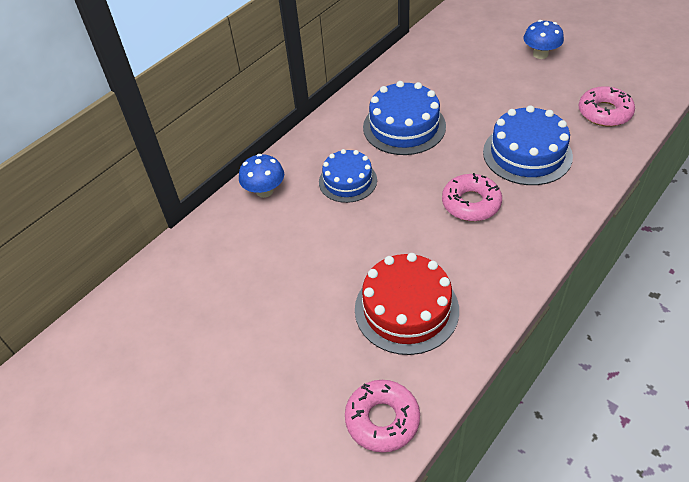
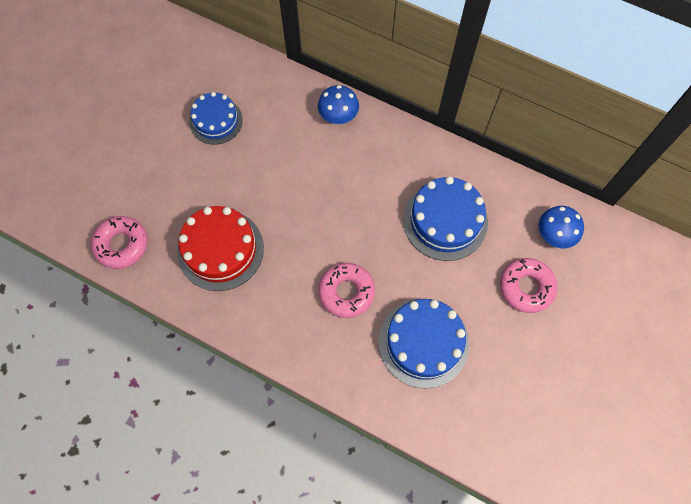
camera: 75 degrees right, 20 degrees up
blue cake [319,149,377,203] -> blue cake moved to [189,92,243,145]
blue mushroom [524,20,564,59] -> blue mushroom moved to [539,206,584,248]
pink donut [579,86,635,127] -> pink donut moved to [500,258,558,313]

